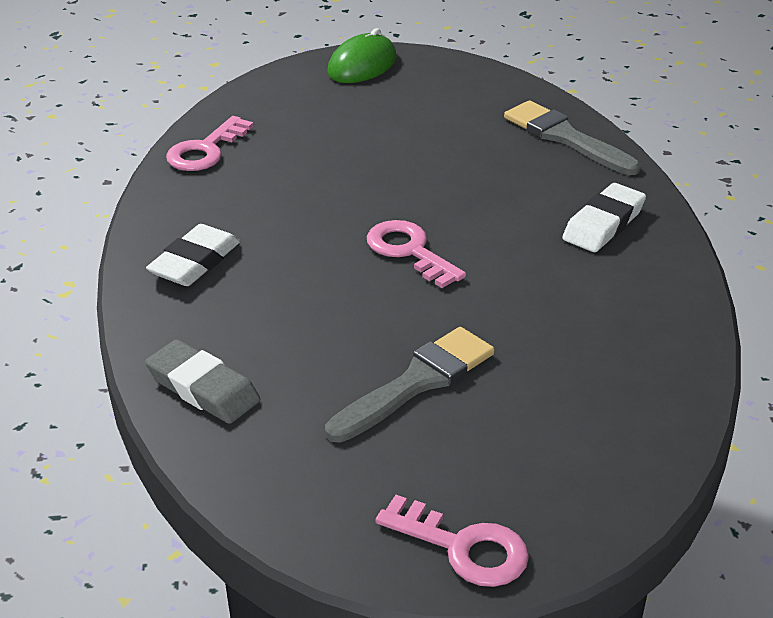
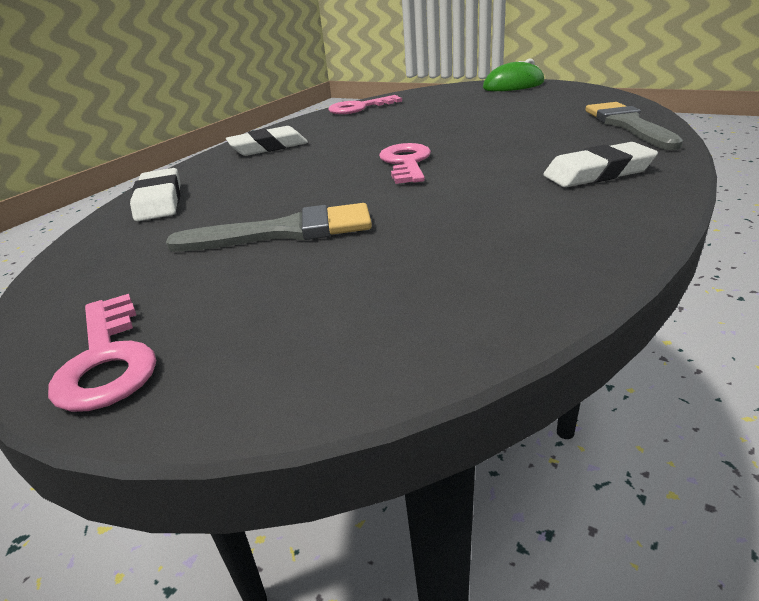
camera: 40 degrees right, 5 degrees down
grey eraser [145,339,260,424] -> white eraser [130,168,180,221]

